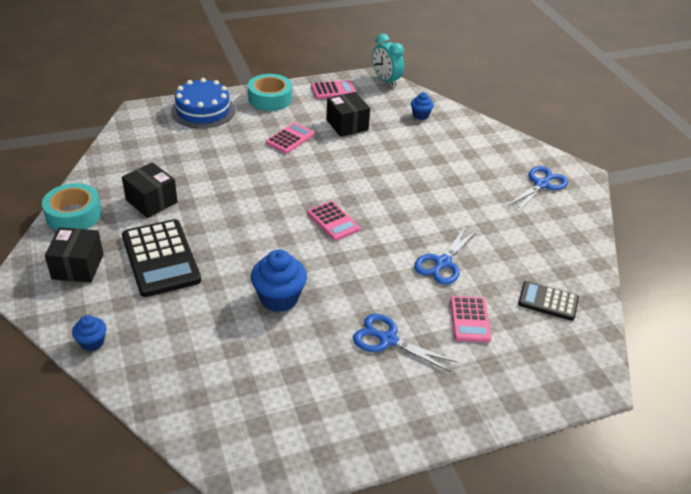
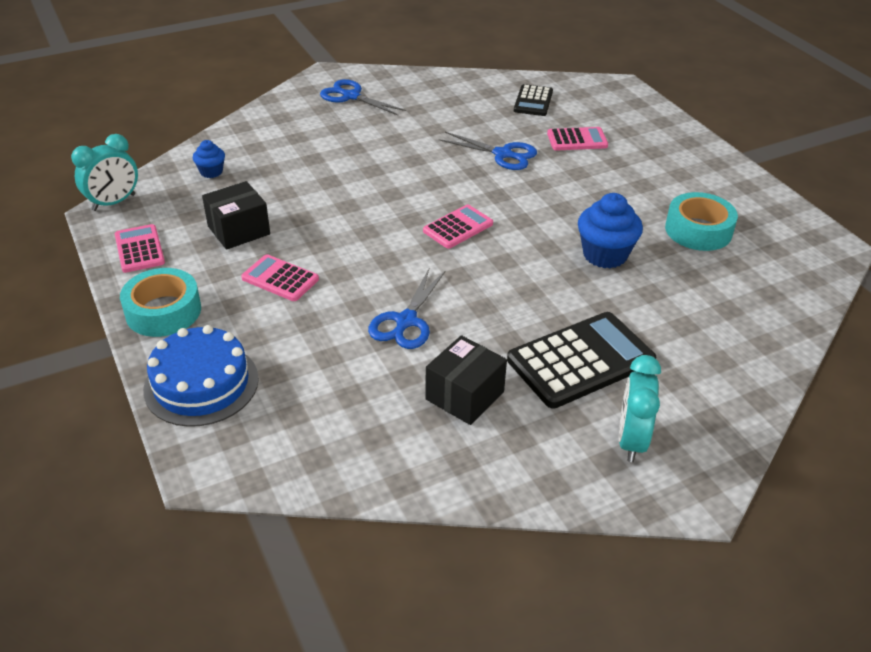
camera: 95 degrees left, 0 degrees up
turquoise tape [42,183,102,231] -> turquoise tape moved to [665,192,738,251]
black box [45,227,104,283] -> turquoise clock [619,355,661,462]
blue cupcake [72,315,106,351] -> none
blue scissors [353,314,457,372] -> blue scissors moved to [368,269,446,349]

